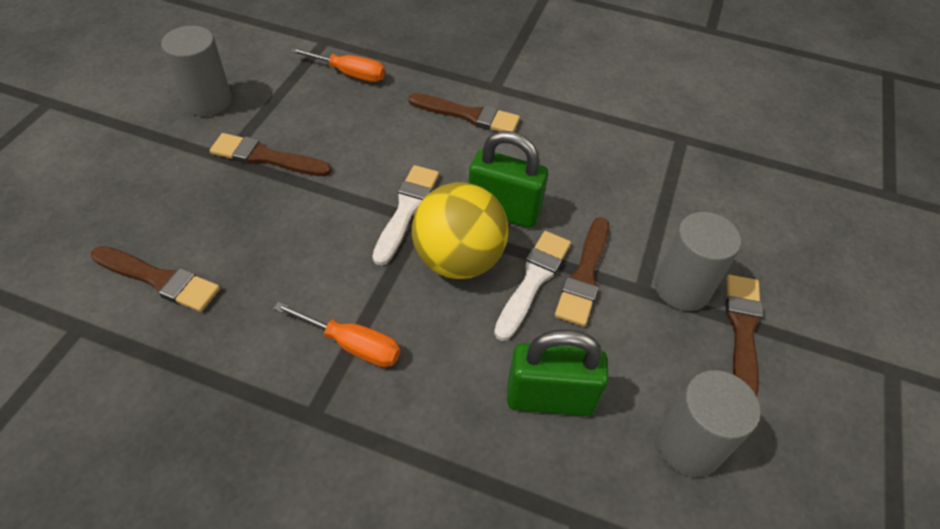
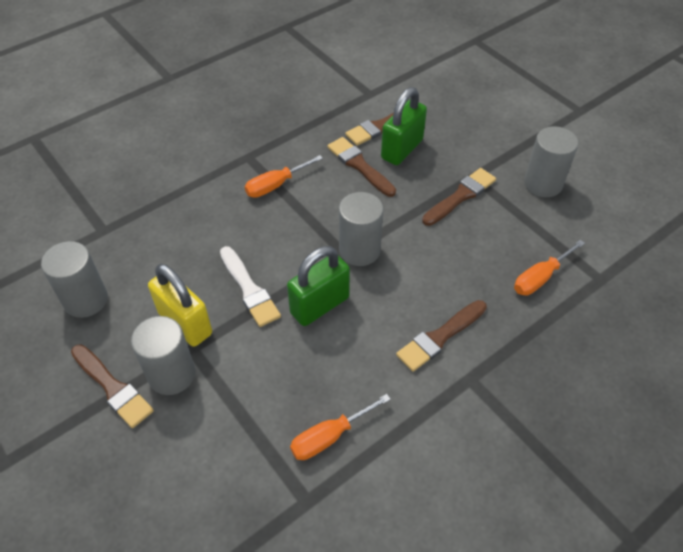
camera: 125 degrees right, 0 degrees up
white brush [372,165,439,266] -> grey cylinder [339,192,384,266]
yellow ball [412,182,508,279] -> none
green padlock [507,330,609,416] -> green padlock moved to [381,87,427,165]
brown brush [555,217,609,326] -> brown brush moved to [327,137,396,197]
none -> yellow padlock [148,264,212,347]
none -> orange screwdriver [290,394,391,460]

